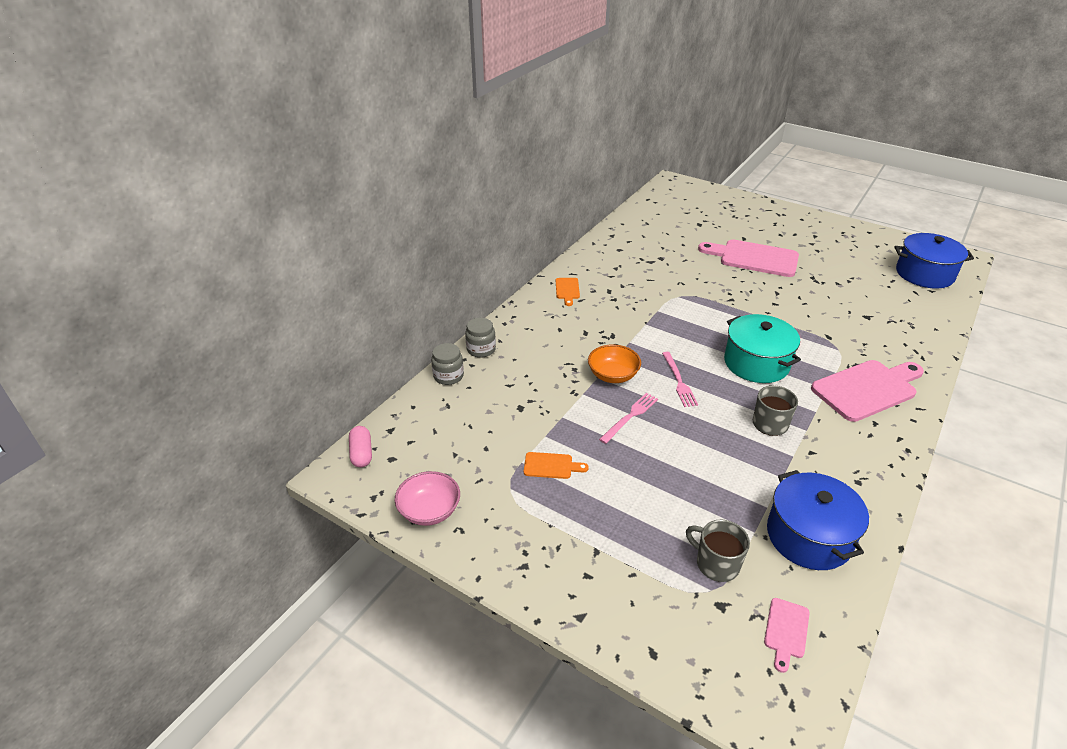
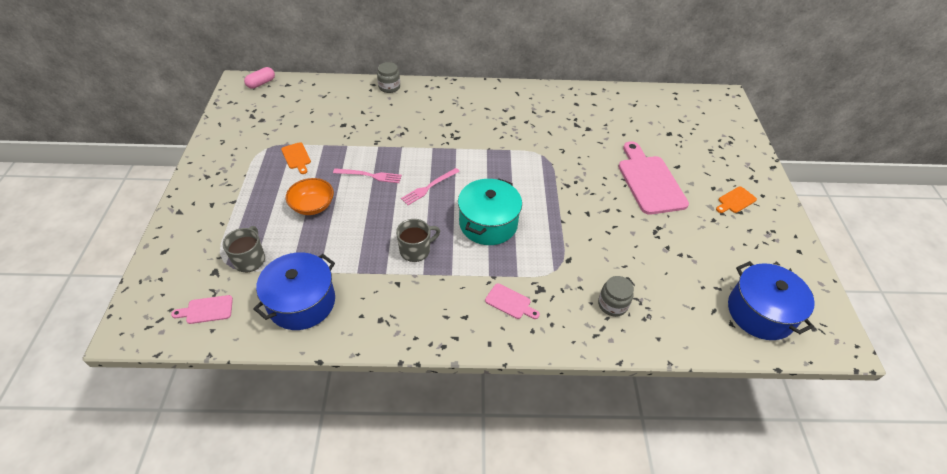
camera: 55 degrees right, 10 degrees up
pink bowl [395,471,460,526] -> none
grey jar [431,343,464,385] -> grey jar moved to [598,276,634,317]
orange cutting board [556,278,580,306] -> orange cutting board moved to [716,187,757,213]
orange bowl [588,344,641,383] -> orange bowl moved to [286,178,334,215]
pink cutting board [811,360,924,422] -> pink cutting board [485,283,540,319], size x0.46

